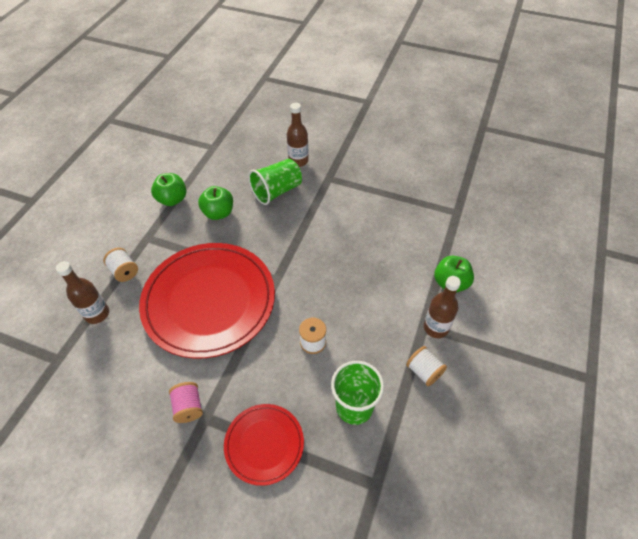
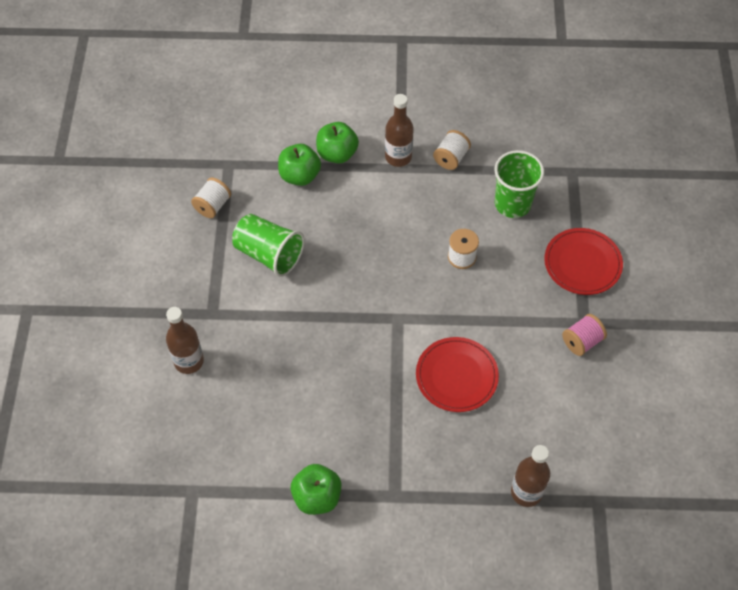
camera: 110 degrees left, 5 degrees up
white spool [103,248,138,282] -> white spool moved to [191,177,231,218]
red plate [139,243,275,359] -> red plate [416,337,499,412], size x0.50
green apple [198,186,233,220] -> green apple moved to [278,144,321,186]
green cup [248,159,302,205] -> green cup moved to [232,214,305,277]

